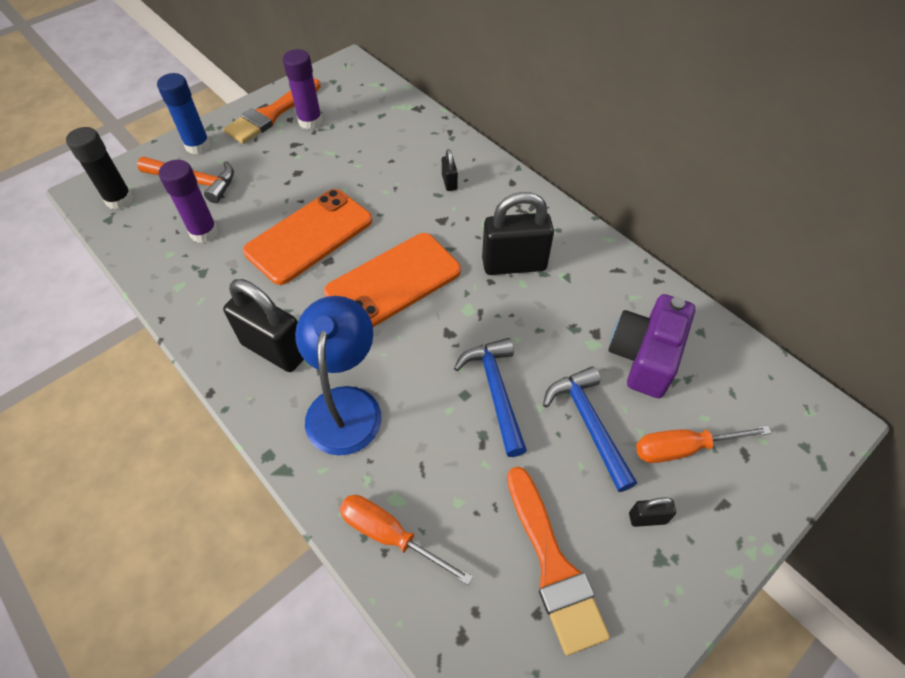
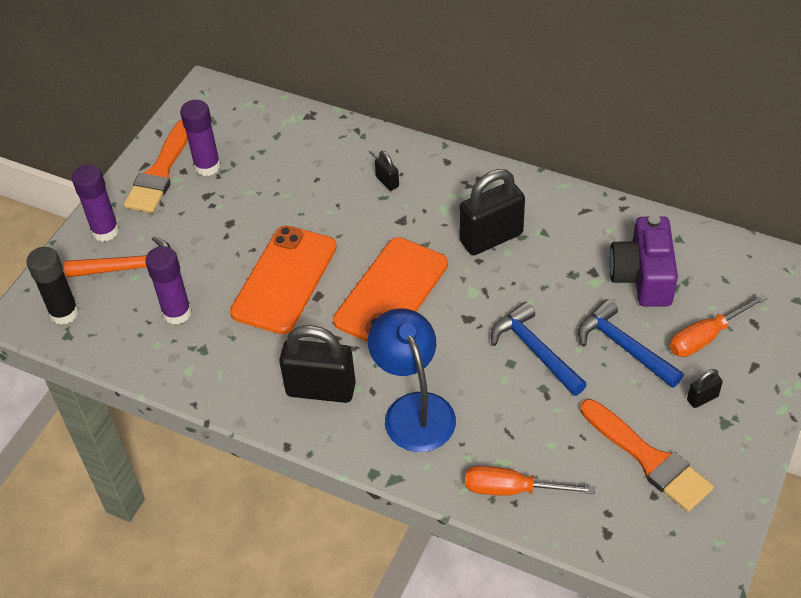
camera: 20 degrees left, 5 degrees down
blue glue stick [157,73,211,154] -> purple glue stick [72,164,119,242]

